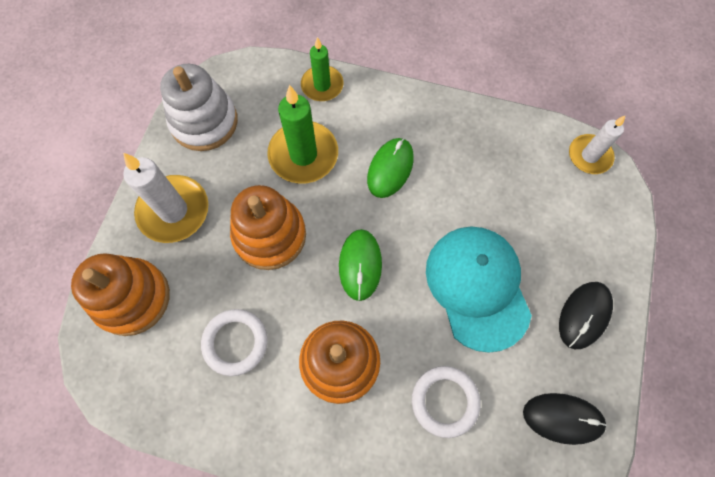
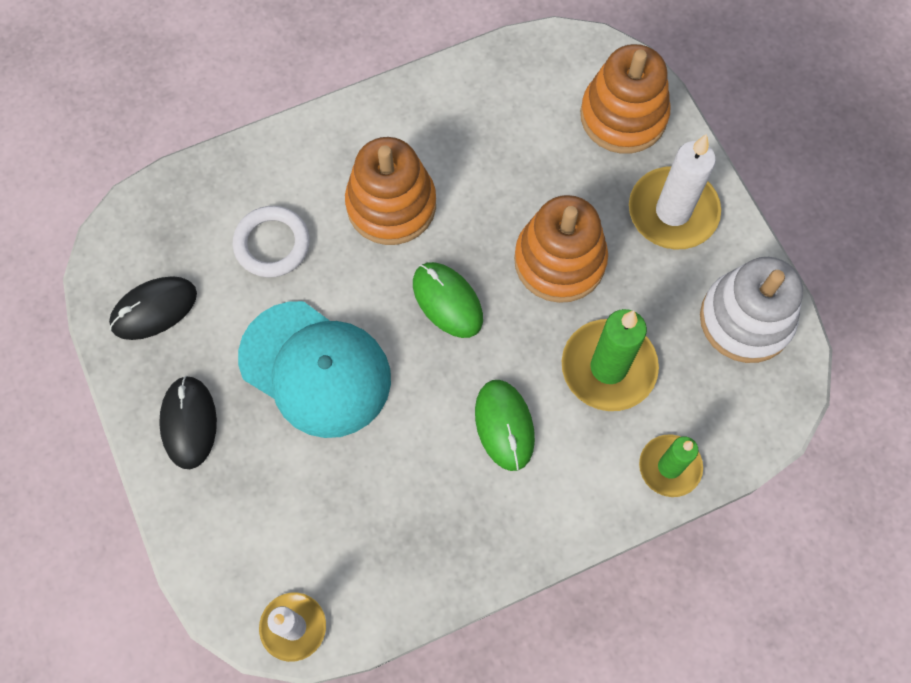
camera: 140 degrees right, 0 degrees up
white ring [201,309,268,376] -> none

